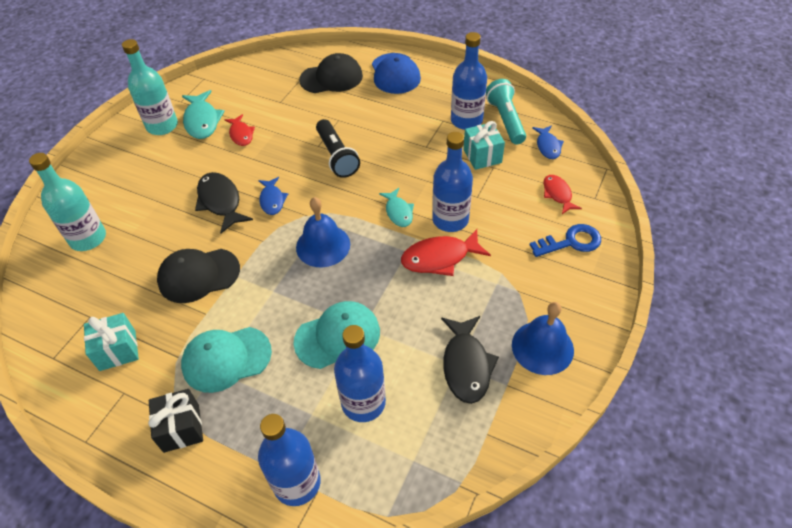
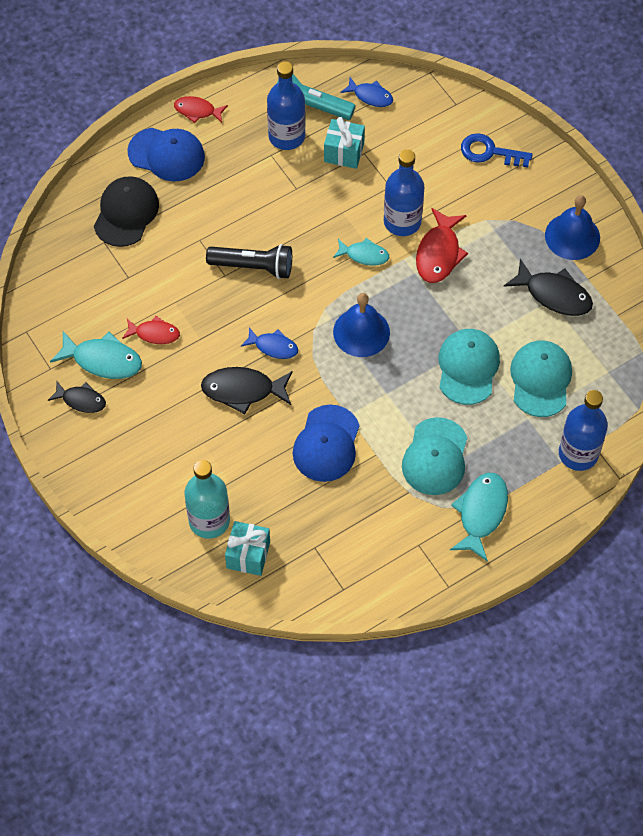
camera: 60 degrees left, 10 degrees up
turquoise gift [84,313,139,371] -> turquoise gift moved to [225,521,270,576]
turquoise bottle [122,39,178,135] -> black fish [48,381,106,413]
black gift [148,389,203,453] -> turquoise fish [450,473,508,562]
black cap [157,249,240,303] -> blue cap [293,405,360,482]
blue bottle [334,325,386,422] -> turquoise cap [510,340,572,417]
blue key [530,224,601,257] -> blue key turned 90 degrees counterclockwise [461,133,533,167]
red fish [544,175,582,214] -> red fish moved to [174,96,228,123]

